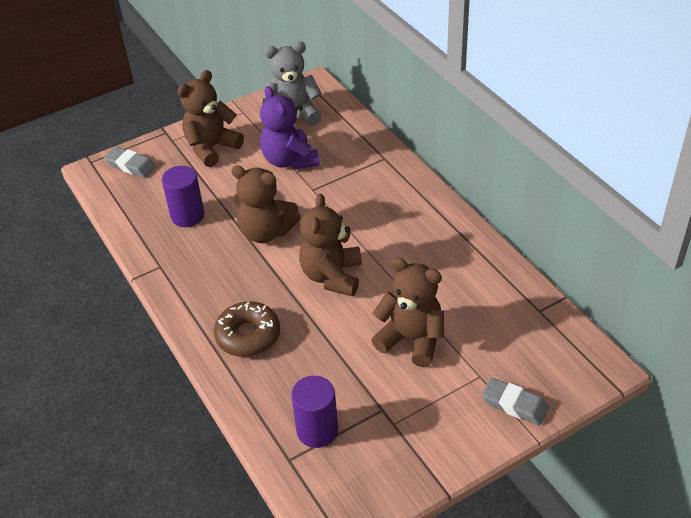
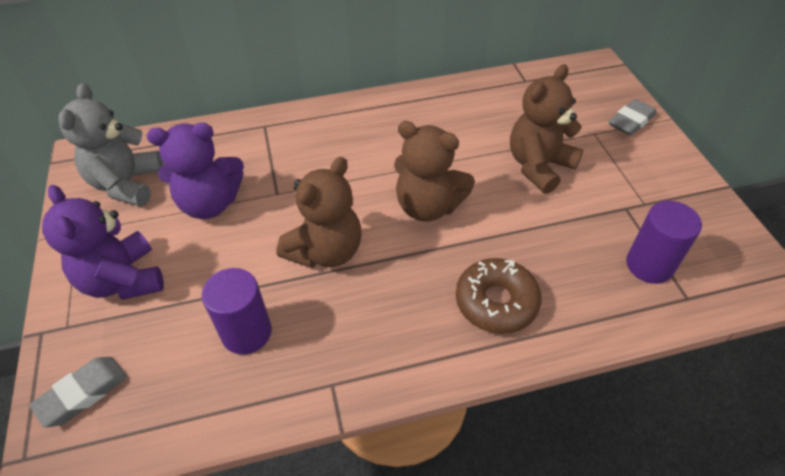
camera: 75 degrees left, 5 degrees up
brown teddy bear [177,70,244,167] -> purple teddy bear [42,185,164,300]

